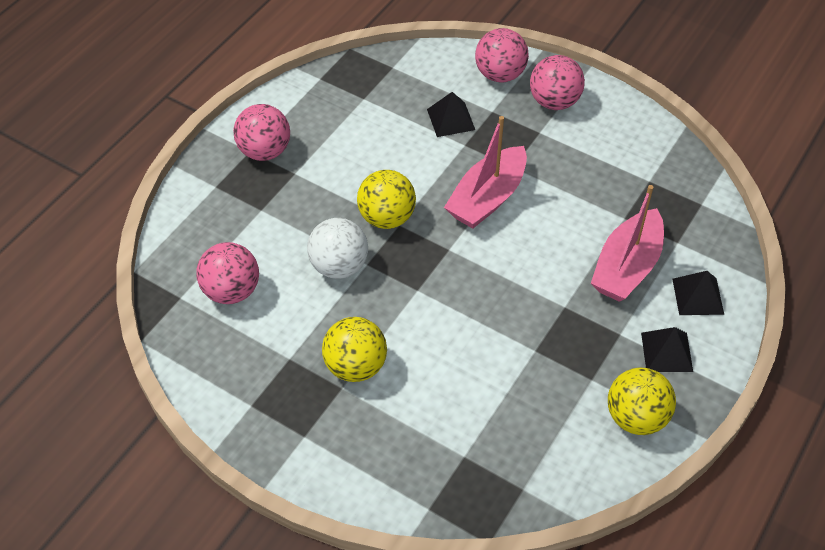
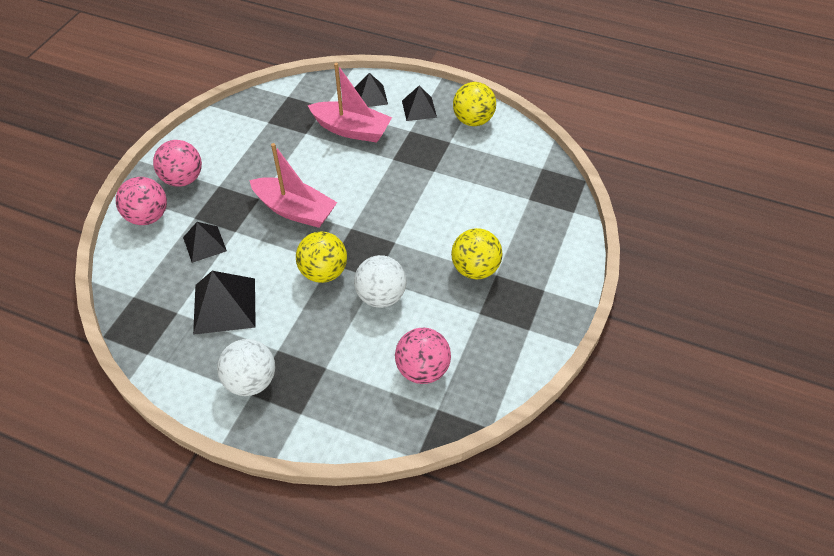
camera: 100 degrees left, 0 degrees up
pink ball [233,104,290,161] -> white ball [217,339,275,396]
none -> black pyramid [193,271,256,335]

